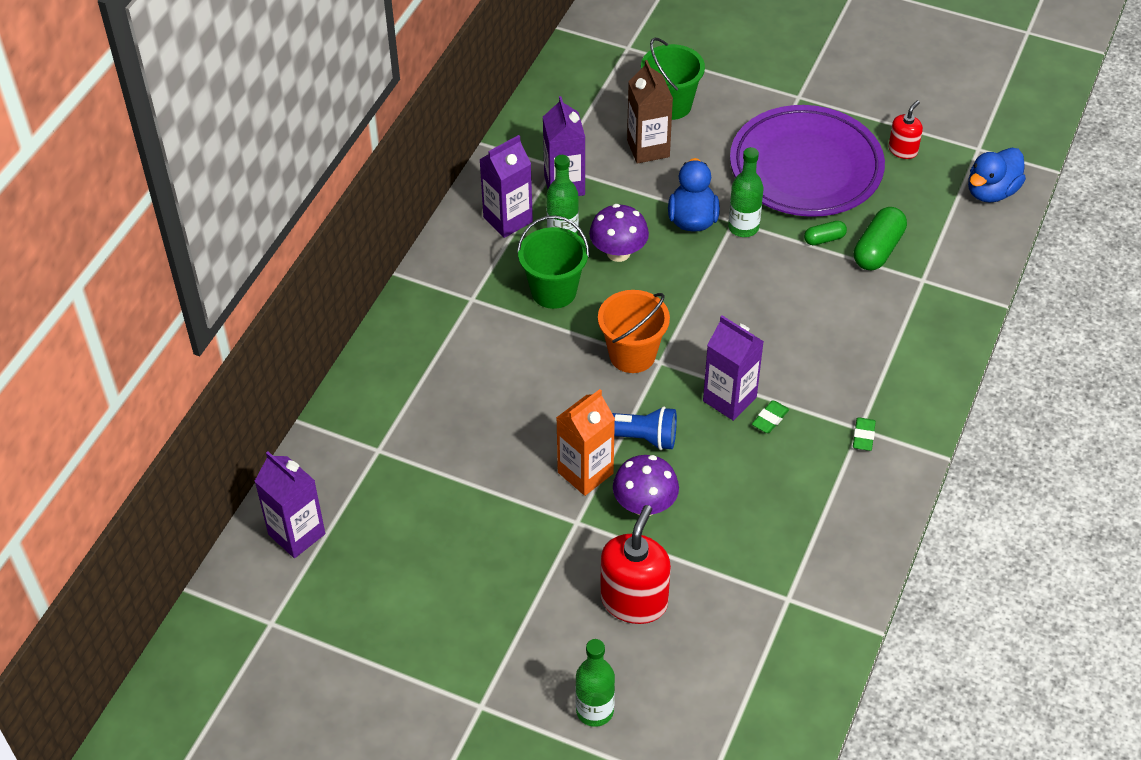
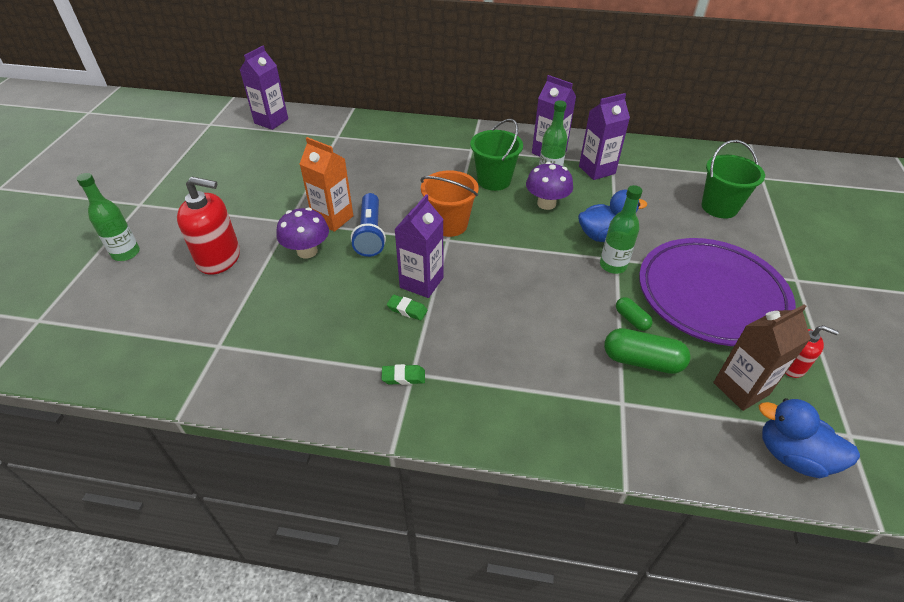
camera: 75 degrees right, 5 degrees down
brown carton [627,60,673,164] -> brown carton moved to [713,304,811,411]

